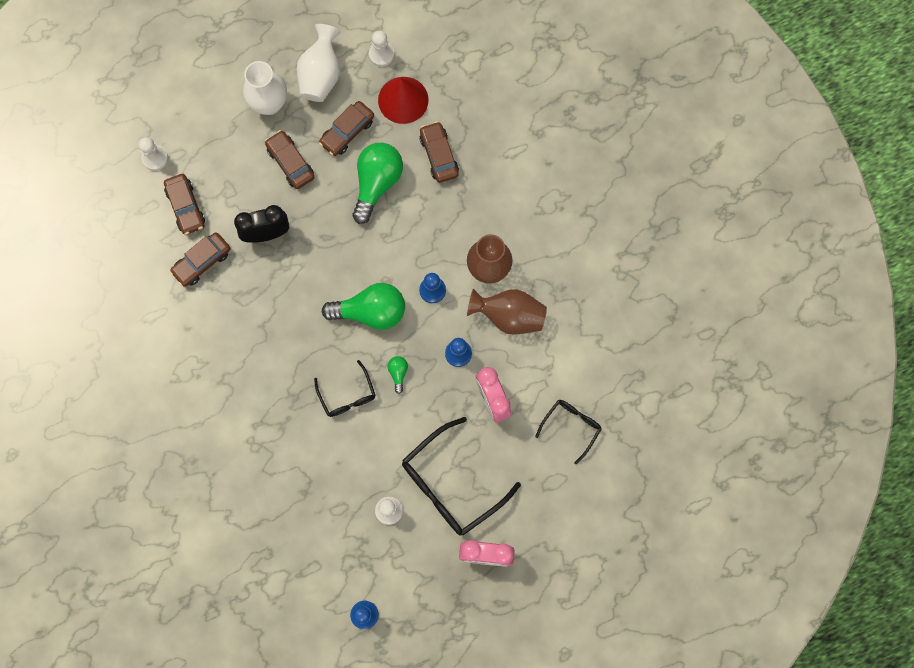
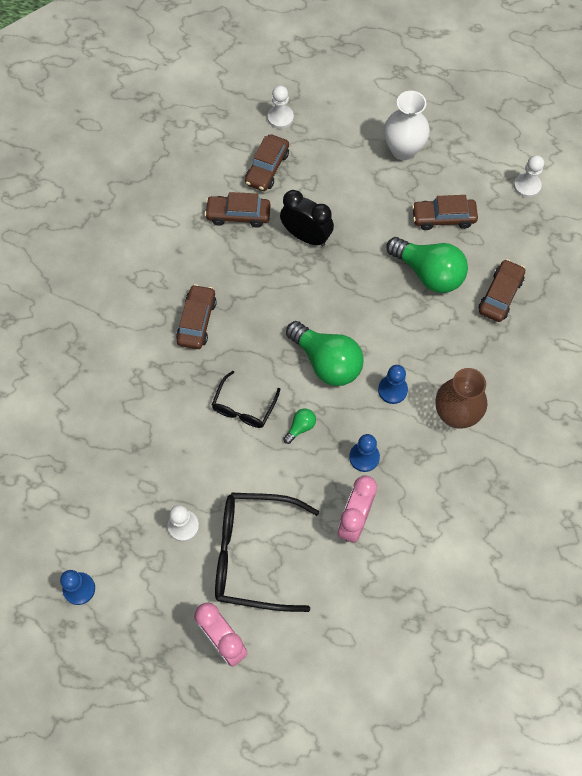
camera: 45 degrees right, 10 degrees down
brown car [265,130,315,189] -> brown car moved to [176,284,217,349]
white vase [296,24,341,102] -> none
green light bulb [352,143,403,224] -> green light bulb turned 60 degrees clockwise [386,237,468,293]
red cone [378,77,429,124] -> none
brown vase [467,288,547,335] -> none
black glasses [535,400,601,464] -> none

